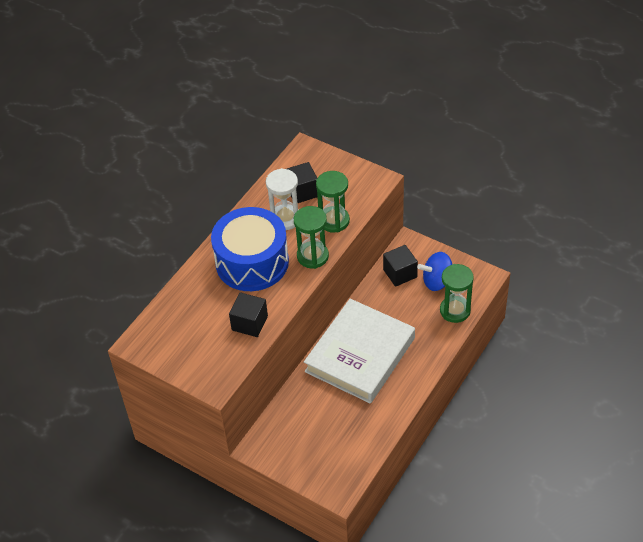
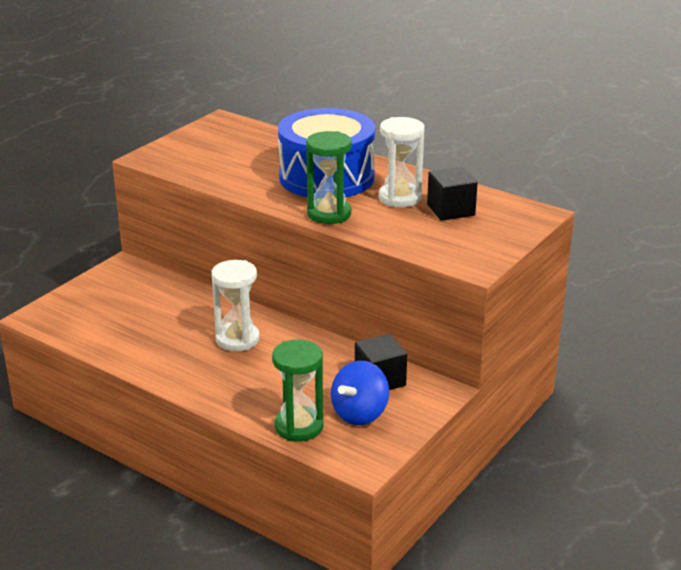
camera: 90 degrees right, 20 degrees down
black cube [229,292,268,337] -> none
white book [304,299,415,404] -> white hourglass [211,260,260,351]
green hourglass [316,171,350,233] -> none
blue spinning top [417,252,452,291] -> blue spinning top turned 135 degrees counterclockwise [331,361,389,425]

